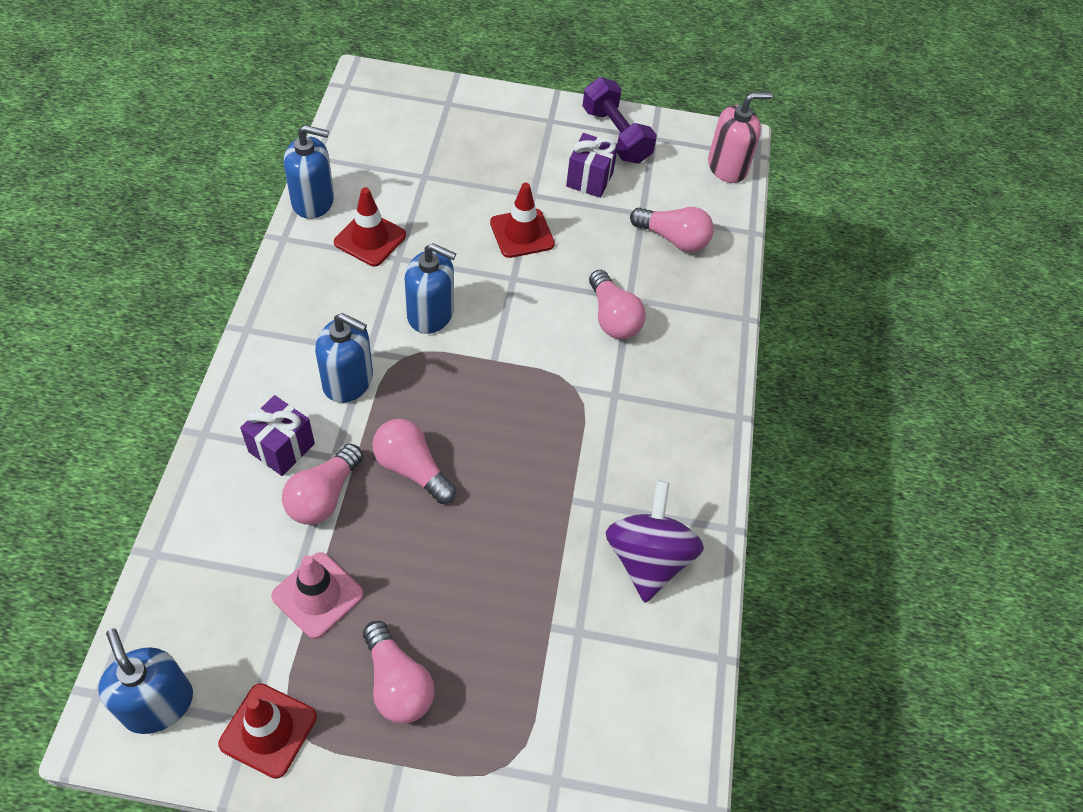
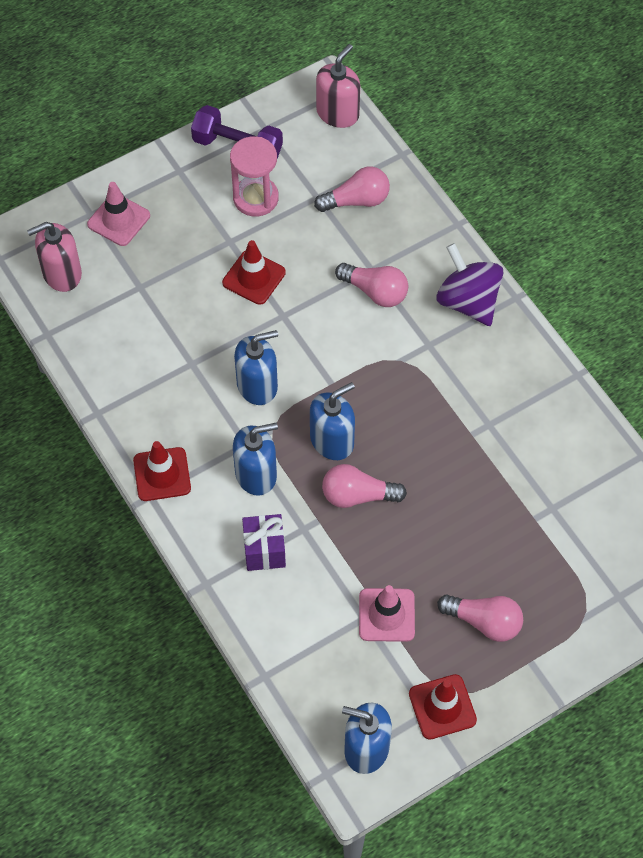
camera: 35 degrees left, 5 degrees up
pink light bulb [282,444,363,525] -> none
blue soap dispenser [284,125,334,219] -> blue soap dispenser moved to [310,382,355,460]
red traffic cone [334,187,406,266] -> red traffic cone moved to [133,441,191,501]
purple gift [566,133,618,198] -> pink hourglass [230,136,279,216]
purple spinning top [606,481,704,603] -> purple spinning top moved to [436,243,504,326]
none -> pink soap dispenser [27,222,82,292]
none -> pink traffic cone [87,182,150,246]

